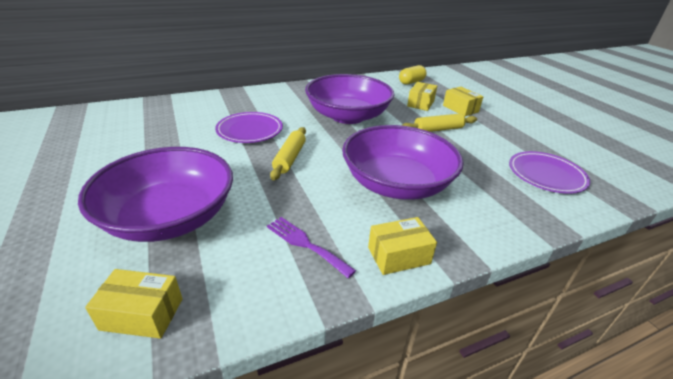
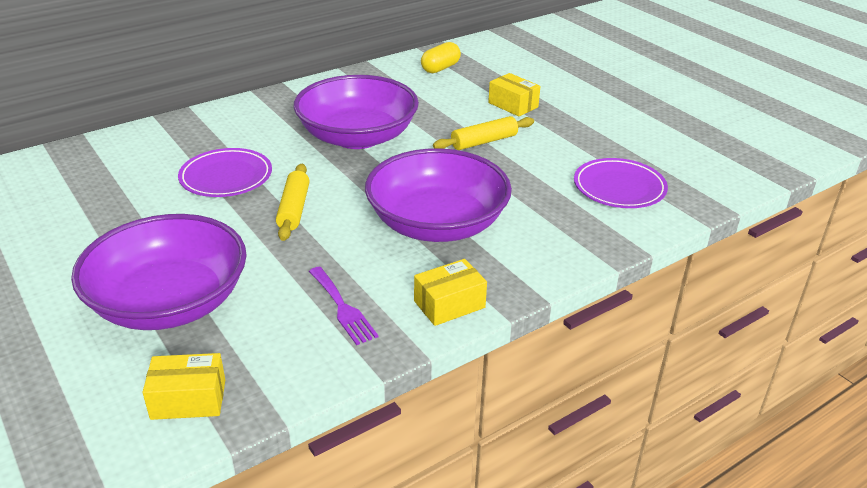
camera: 10 degrees left, 0 degrees up
purple fork [267,217,356,278] -> purple fork turned 150 degrees counterclockwise [309,267,378,345]
yellow box [407,82,437,111] -> none

